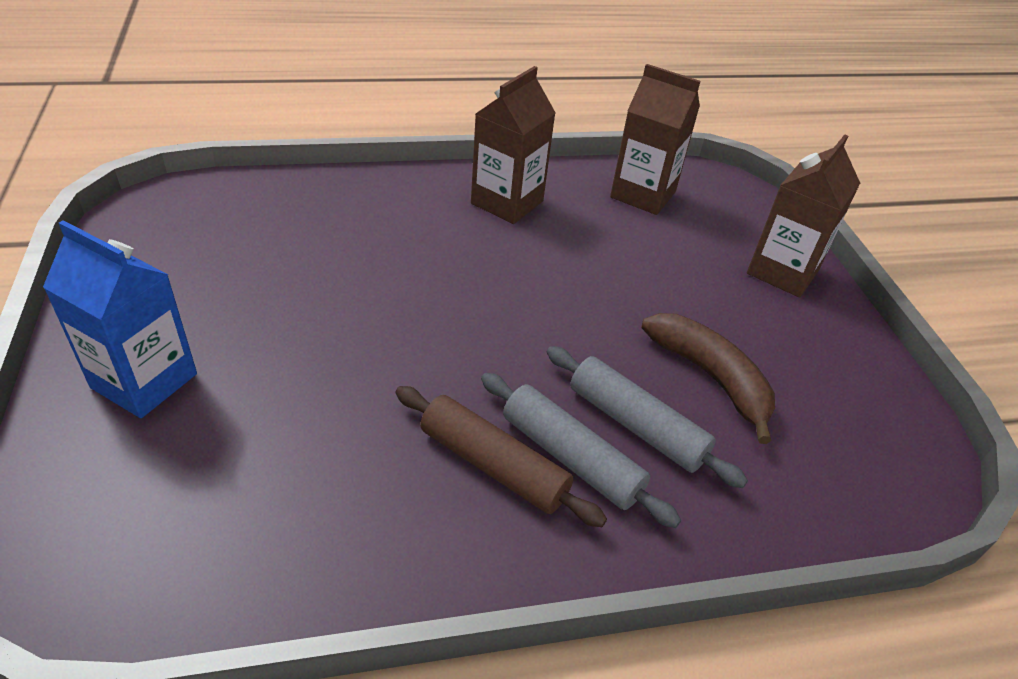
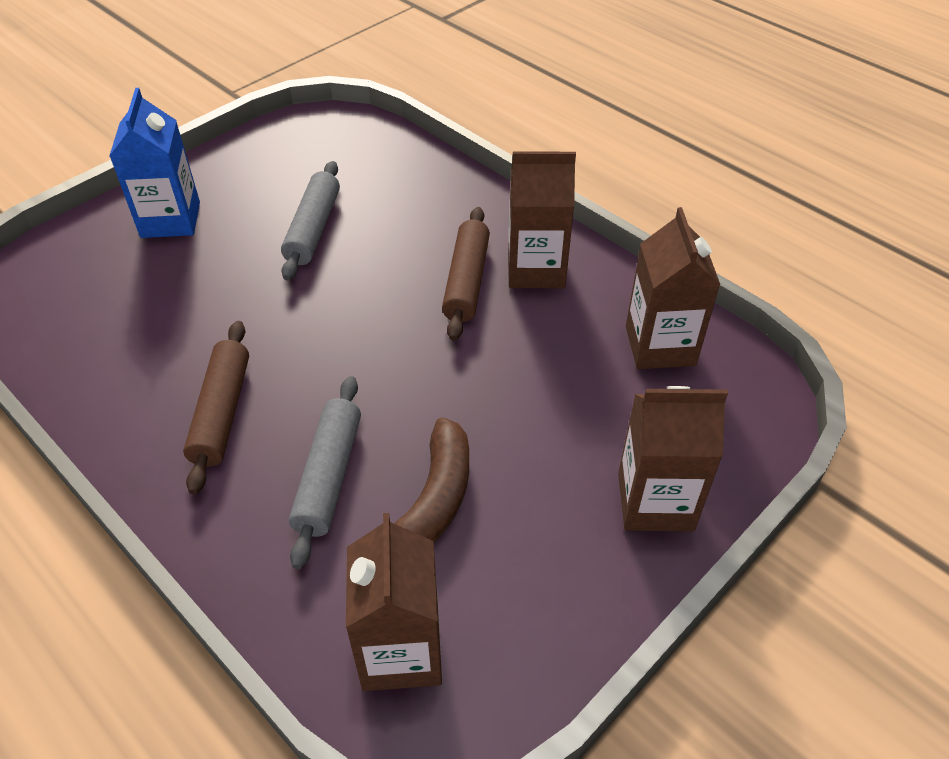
camera: 60 degrees right, 5 degrees up
grey rolling pin [481,373,681,528] -> grey rolling pin moved to [281,161,340,280]
none -> brown carton [346,513,442,691]
none -> brown rolling pin [442,207,490,341]

